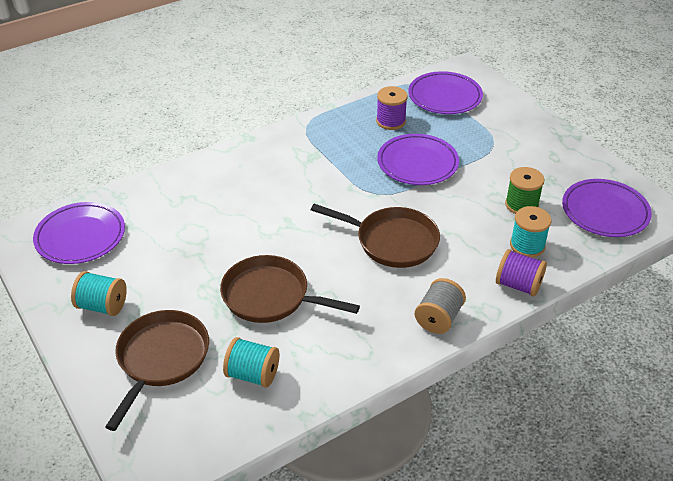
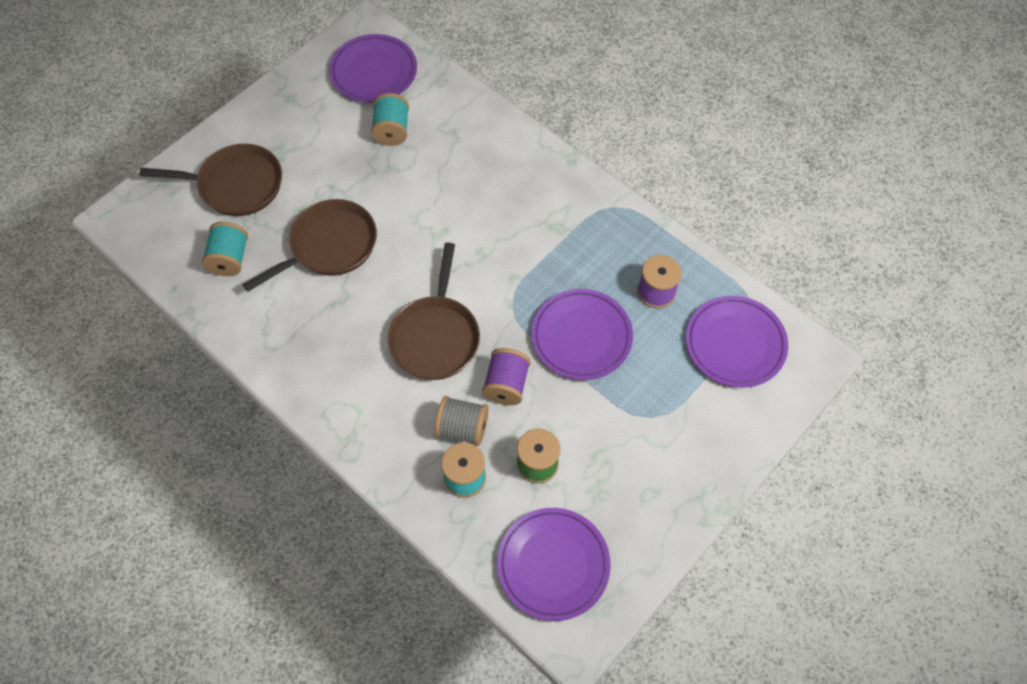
camera: 75 degrees right, 20 degrees up
turquoise spool [71,271,127,316] -> turquoise spool moved to [371,93,409,146]
brown pan [220,255,360,323] -> brown pan turned 45 degrees clockwise [242,199,377,292]
grey spool [415,278,466,334] -> grey spool moved to [435,396,489,446]
purple spool [496,249,547,297] -> purple spool moved to [482,348,531,405]

